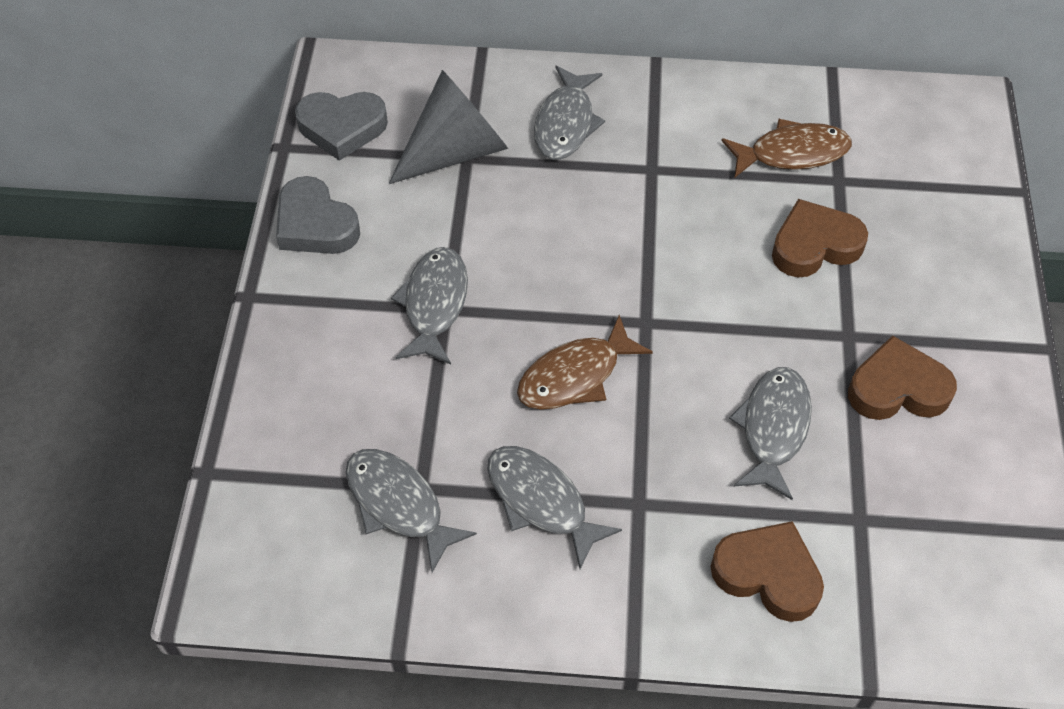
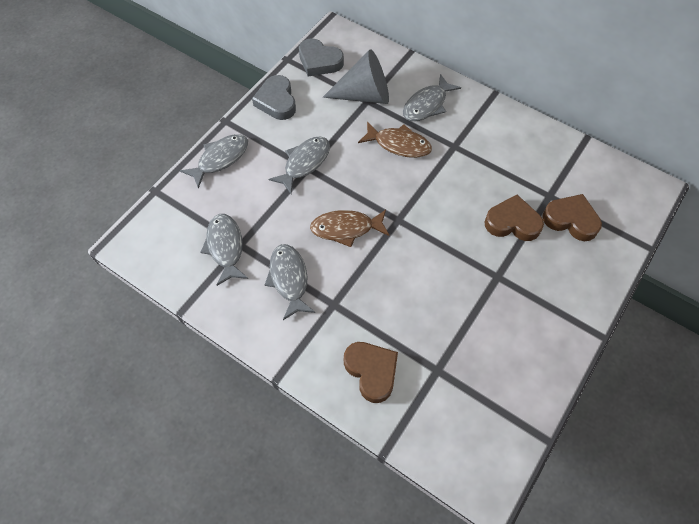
camera: 30 degrees right, 5 degrees up
brown fish [721,119,852,177] -> brown fish moved to [358,121,432,158]
grey fish [729,367,812,500] -> grey fish moved to [180,134,248,189]
brown heart [848,335,957,420] -> brown heart moved to [542,194,602,241]

